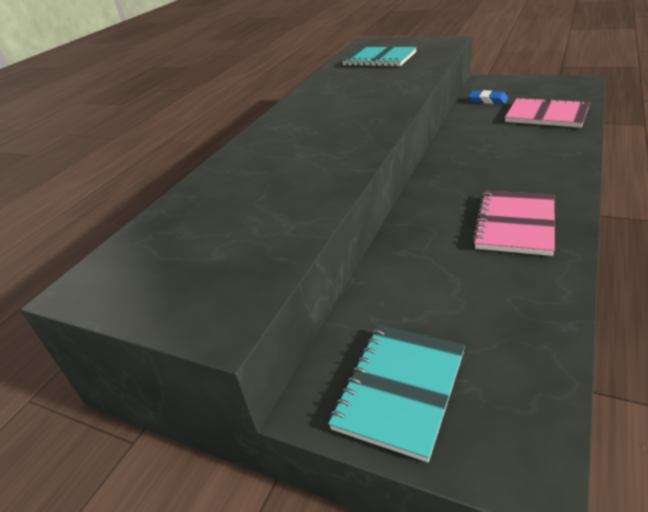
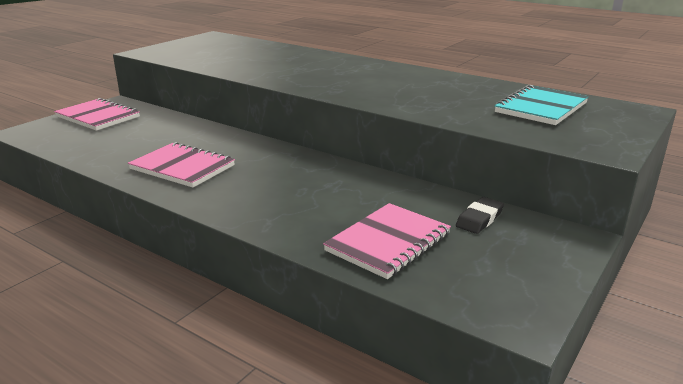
camera: 95 degrees right, 10 degrees down
turquoise notebook [328,325,465,462] -> pink notebook [54,98,140,131]
blue eraser [468,90,508,104] -> black eraser [456,197,504,234]

